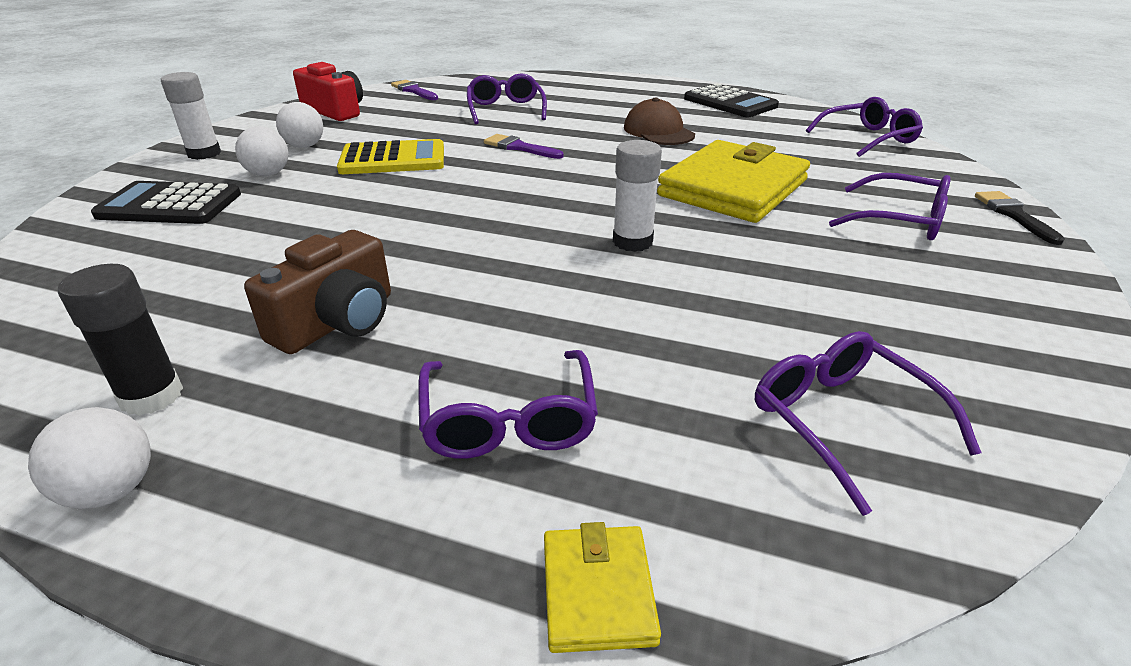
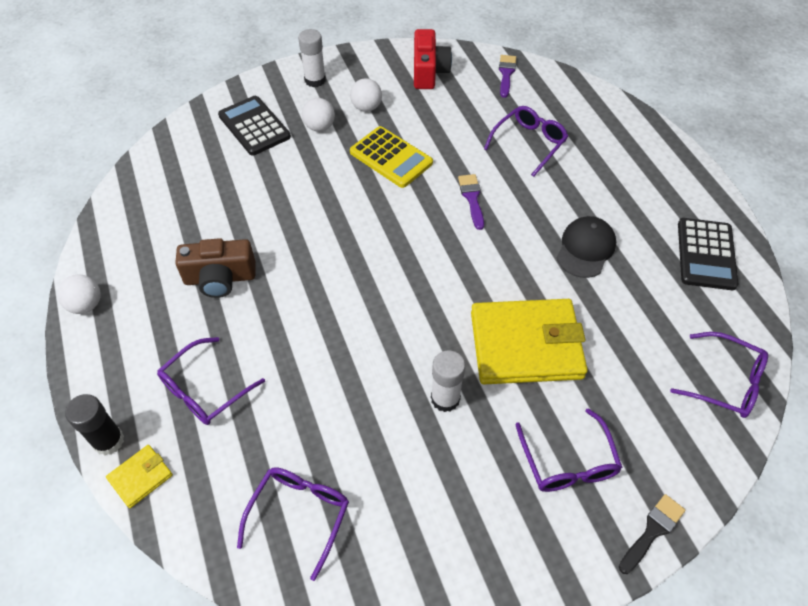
camera: 50 degrees right, 20 degrees up
black glue stick [58,264,183,416] -> black glue stick moved to [65,394,124,455]
white glue stick [613,140,662,252] -> white glue stick moved to [431,350,465,412]
brown cap [624,97,695,145] -> black cap [557,216,616,278]

